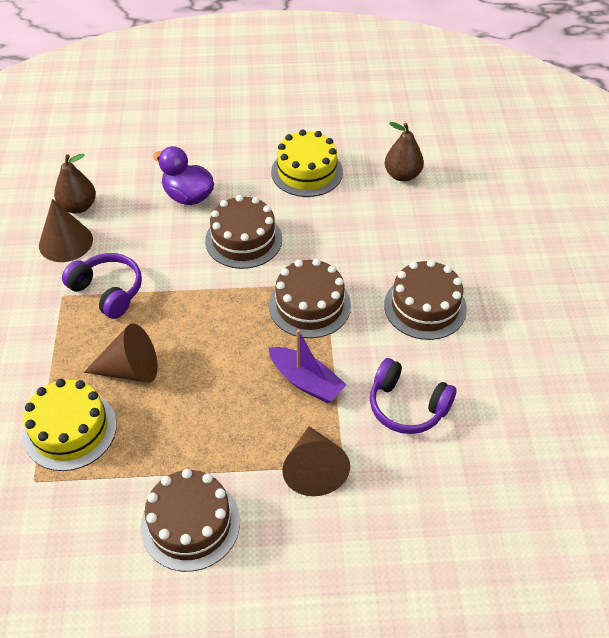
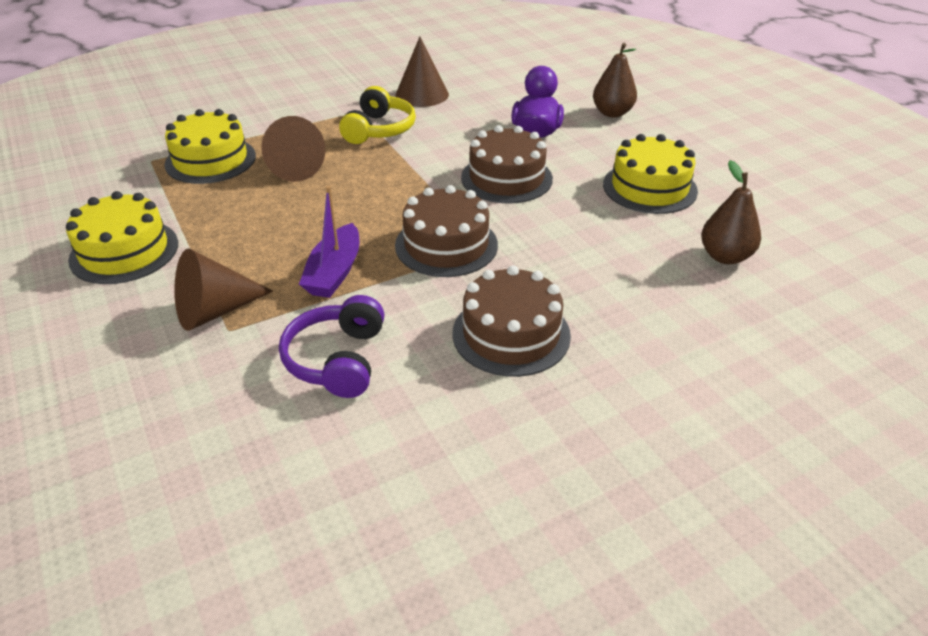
camera: 65 degrees right, 10 degrees down
brown pear [54,154,96,214] -> brown pear moved to [593,43,637,118]
purple headphones [62,253,142,319] -> yellow headphones [339,86,416,144]
brown cake [141,469,240,572] -> yellow cake [66,191,178,284]

